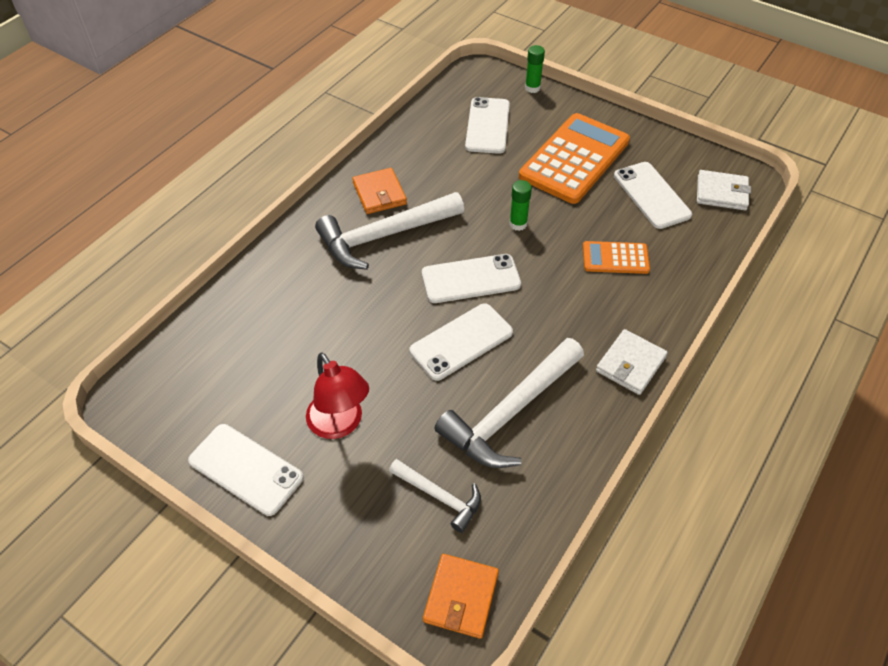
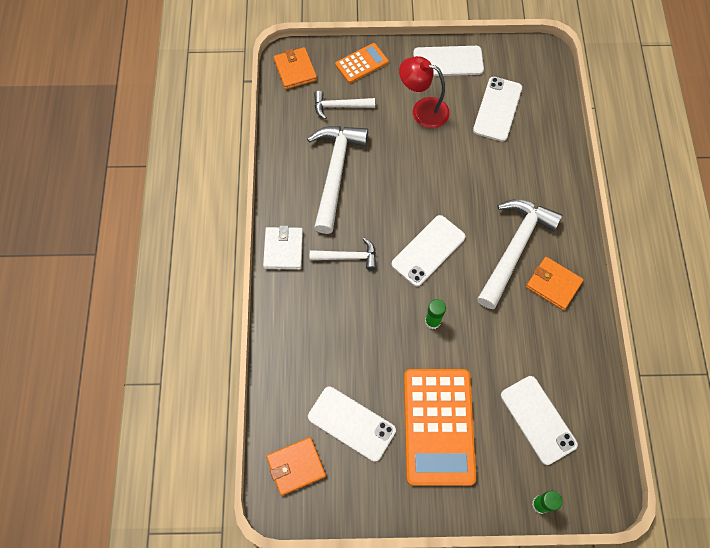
camera: 145 degrees right, 15 degrees up
white phone [410,303,513,381] -> white phone moved to [473,77,522,141]
orange calculator [583,241,650,274] -> orange calculator moved to [335,43,388,83]
white wallet [697,170,751,210] -> orange wallet [266,437,326,496]
none -> white hammer [310,238,376,270]

